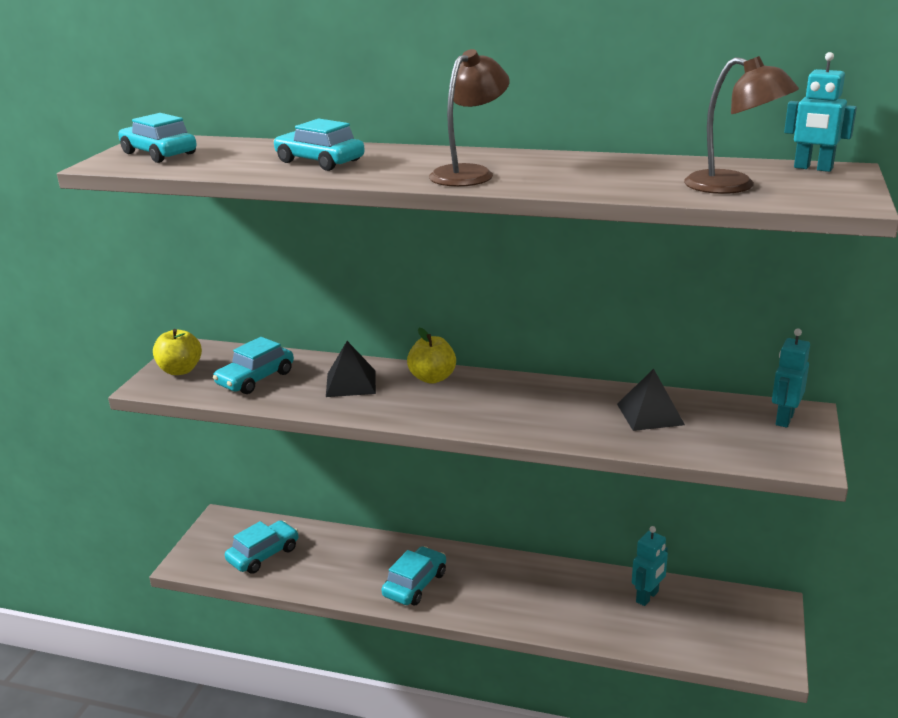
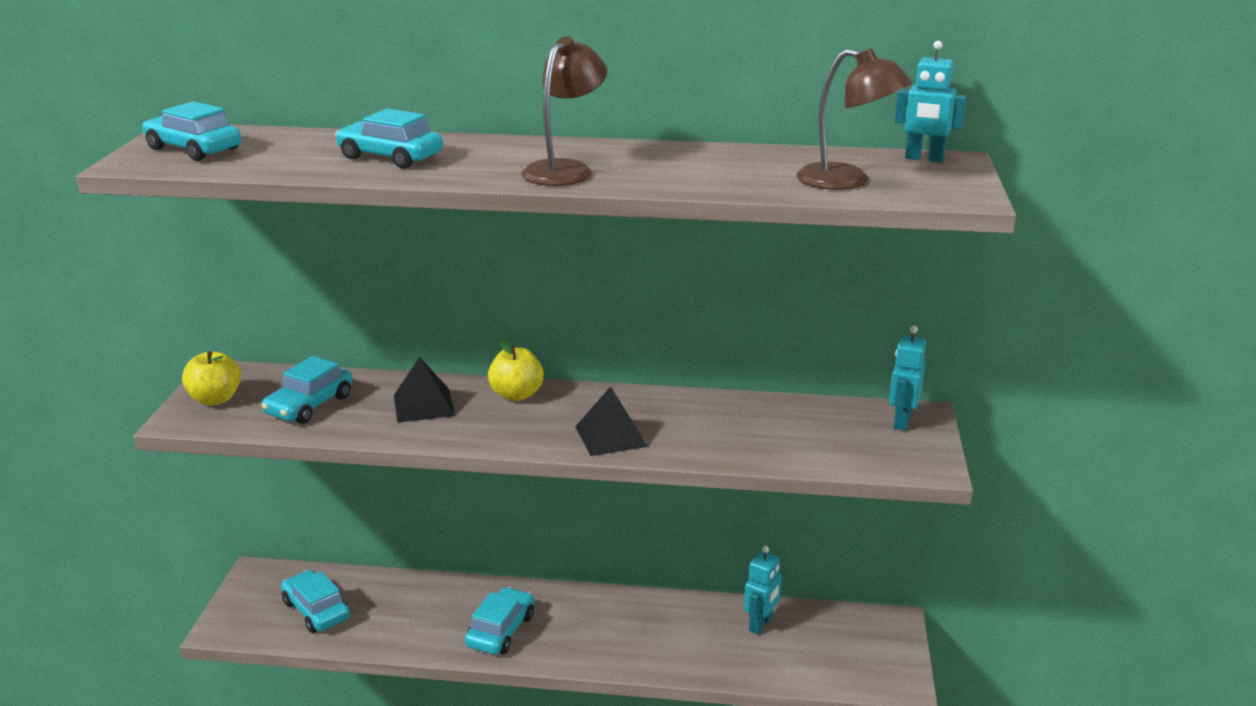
camera: 10 degrees left, 0 degrees up
turquoise car [225,520,299,574] -> turquoise car turned 75 degrees counterclockwise [281,570,350,633]
black pyramid [617,369,685,431] -> black pyramid moved to [575,386,648,456]

